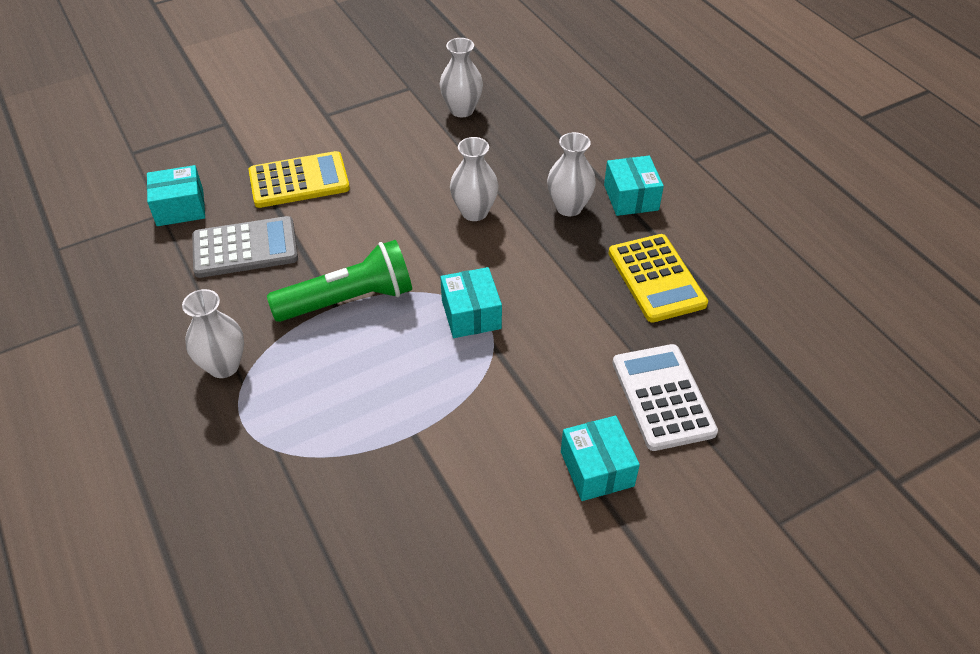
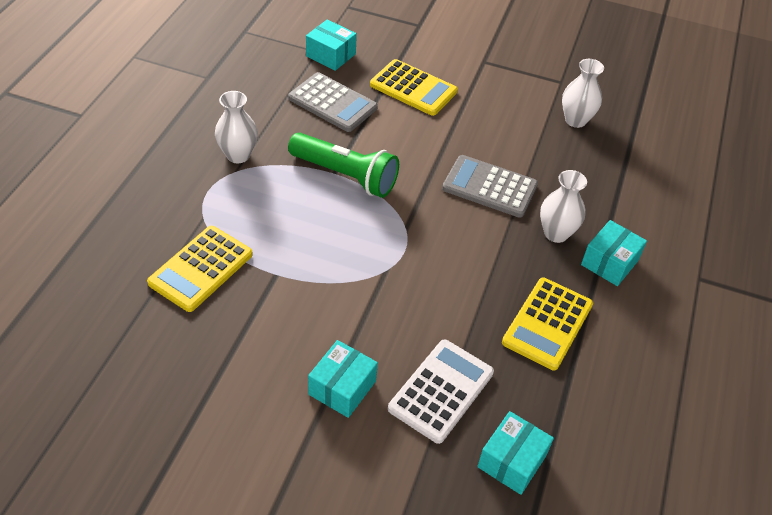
camera: 45 degrees right, 0 degrees up
turquoise box [440,267,502,338] -> turquoise box moved to [477,411,554,495]
white vase [450,137,499,221] -> grey calculator [442,155,538,218]
none -> yellow calculator [147,226,253,312]

